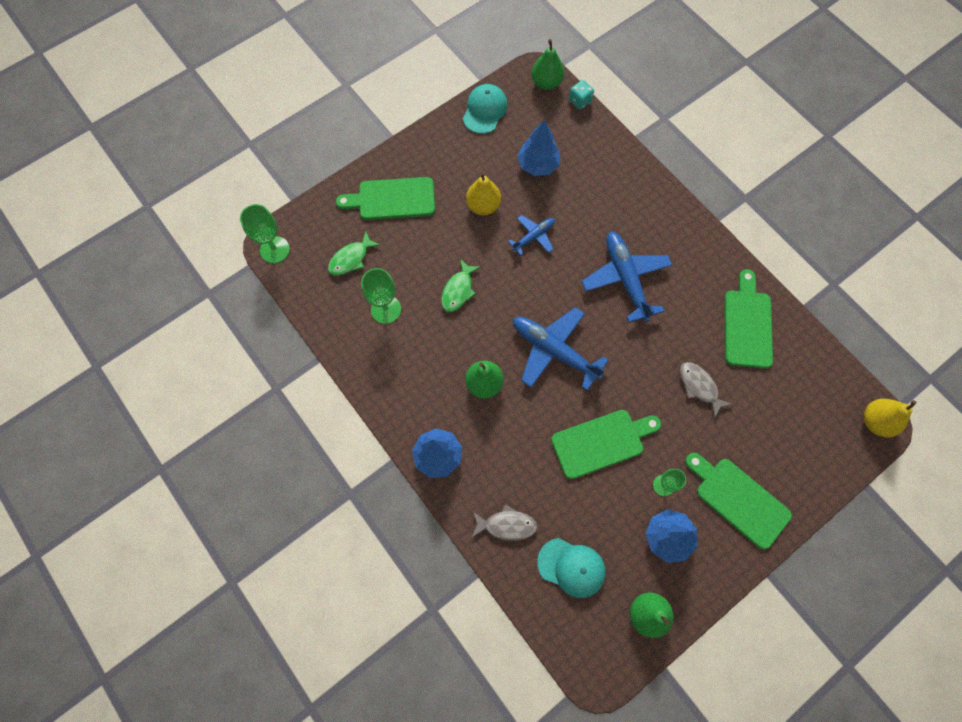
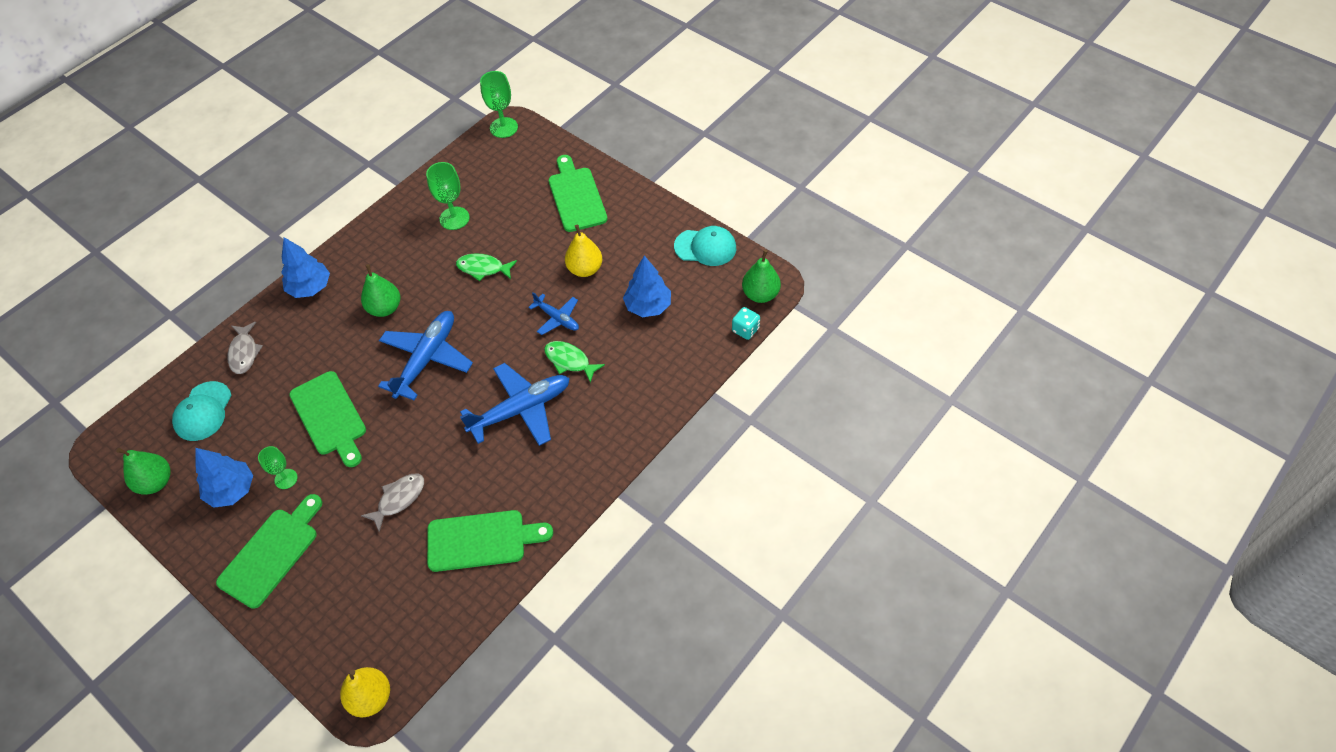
camera: 80 degrees right, 15 degrees down
green fish [328,232,381,276] -> green fish moved to [544,341,605,383]

